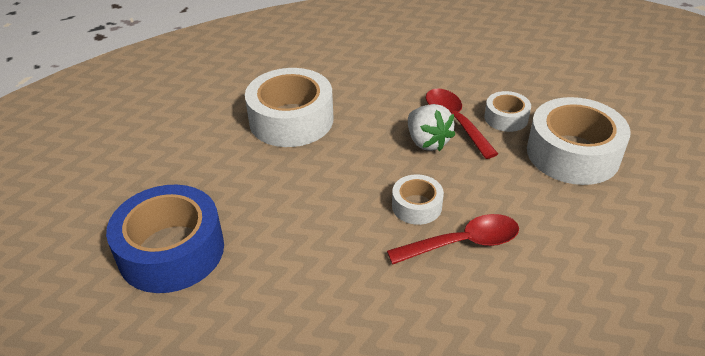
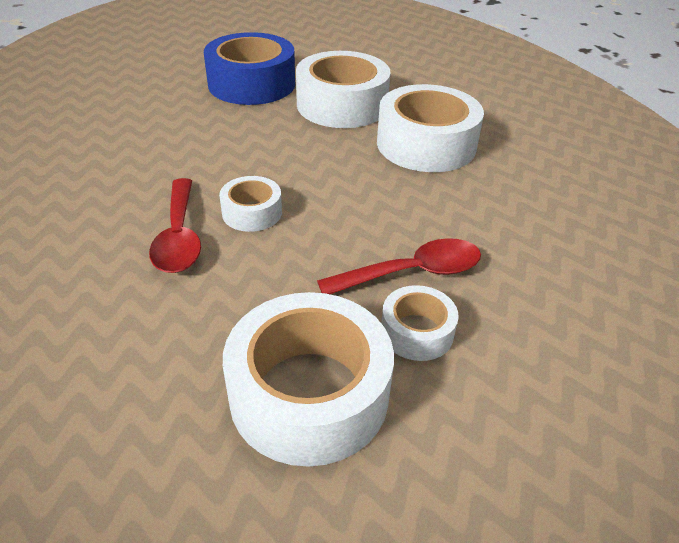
camera: 95 degrees right, 0 degrees up
white strawberry [408,104,455,151] -> none
none -> white tape [296,51,391,128]

